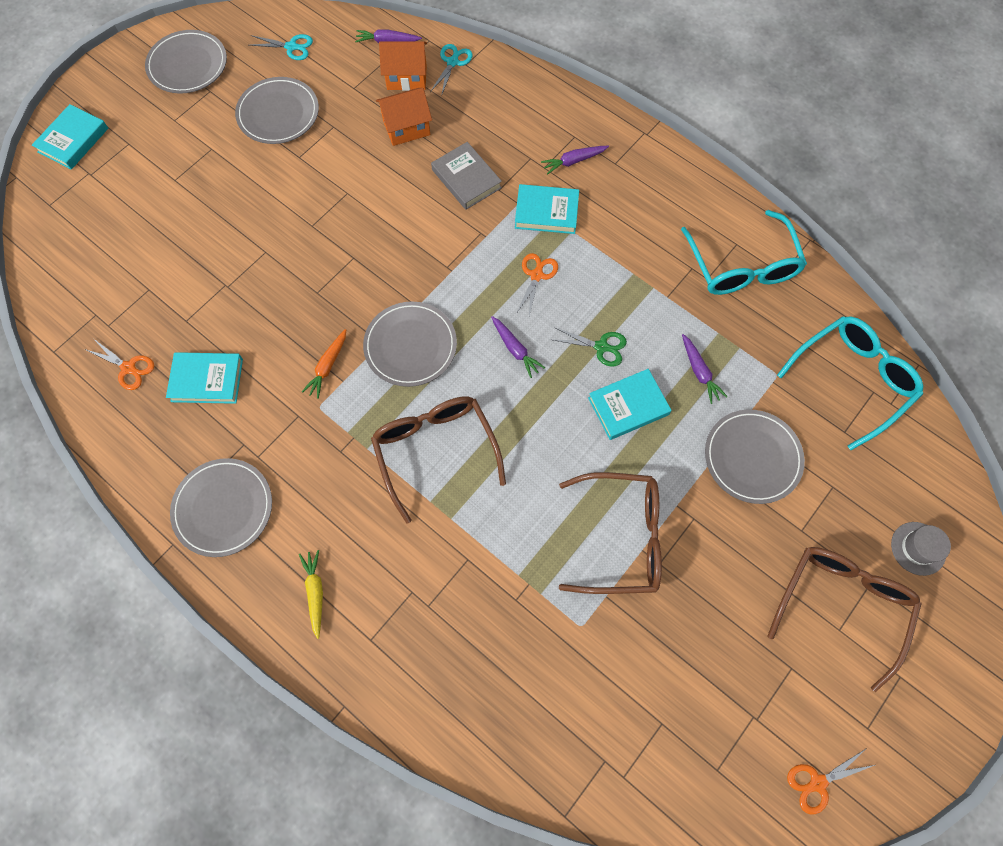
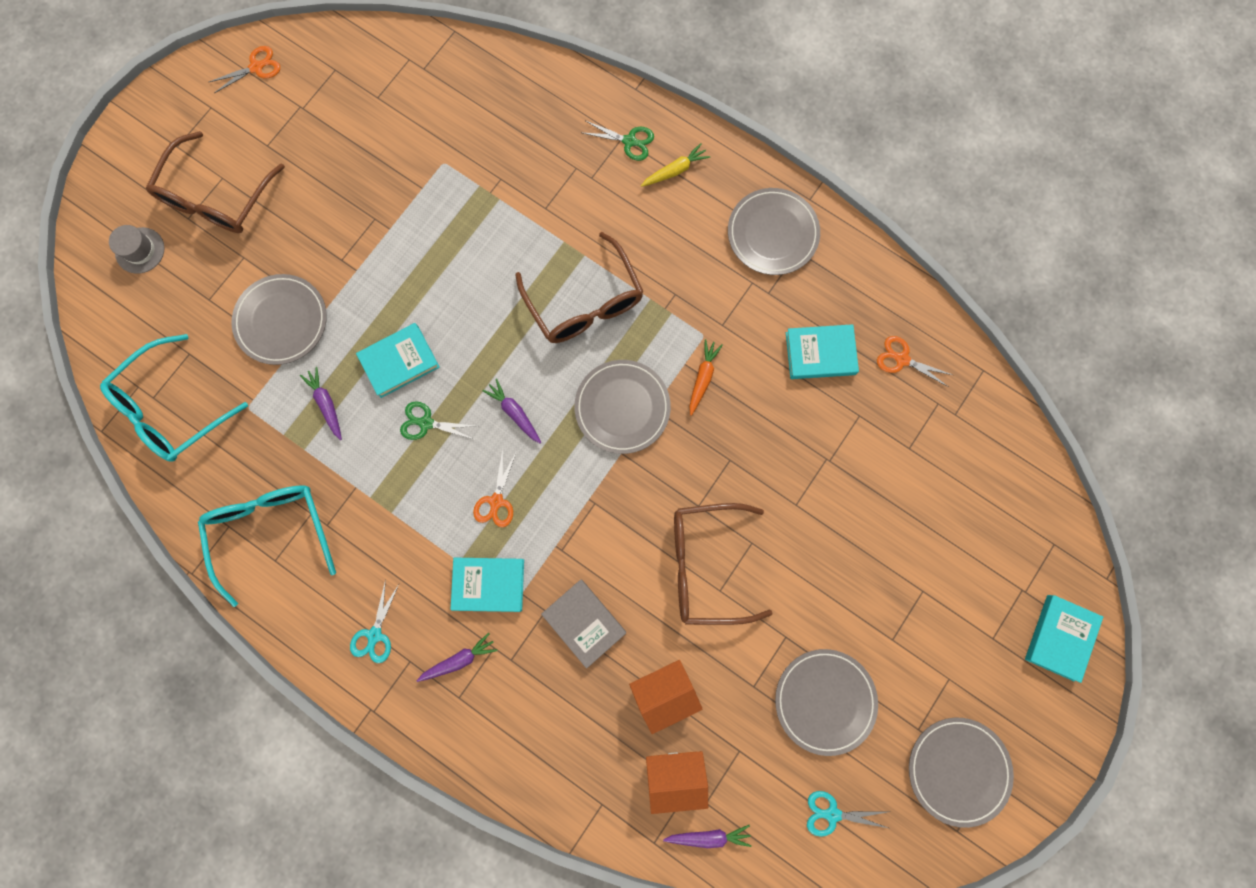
camera: 175 degrees right, 10 degrees up
yellow carrot [299,550,323,639] -> yellow carrot turned 105 degrees counterclockwise [641,143,710,187]
turquoise scissors [430,44,473,96] -> turquoise scissors moved to [350,579,399,663]
brown glasses [559,472,662,594] -> brown glasses moved to [674,503,773,625]
none -> green scissors [583,121,654,161]

